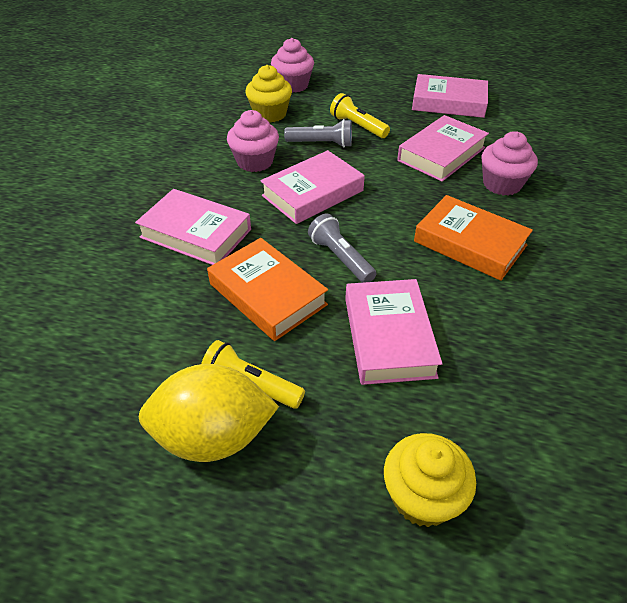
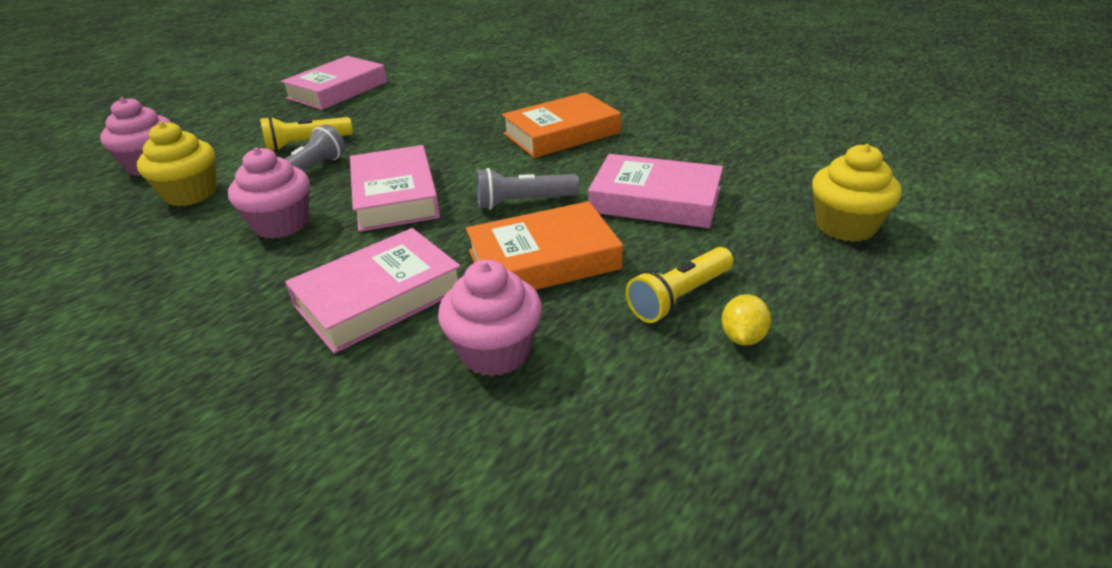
camera: 65 degrees left, 10 degrees down
yellow lemon [139,364,279,462] -> yellow lemon [721,294,771,346], size x0.42
pink book [397,115,489,182] -> none
pink cupcake [482,131,538,196] -> pink cupcake moved to [438,260,542,377]

